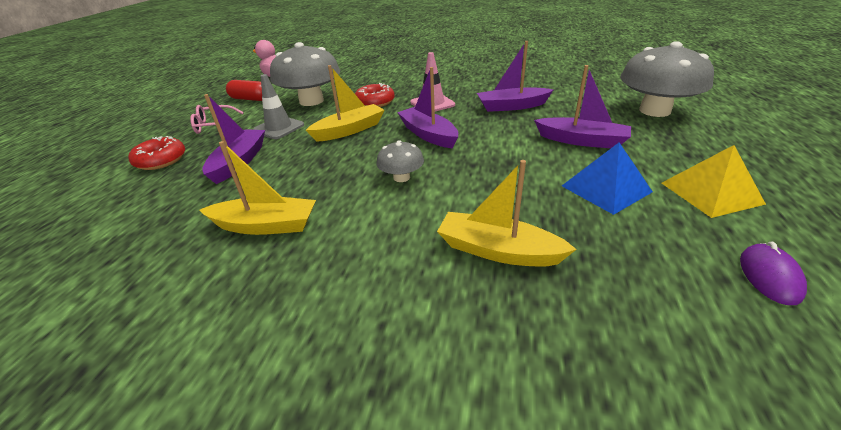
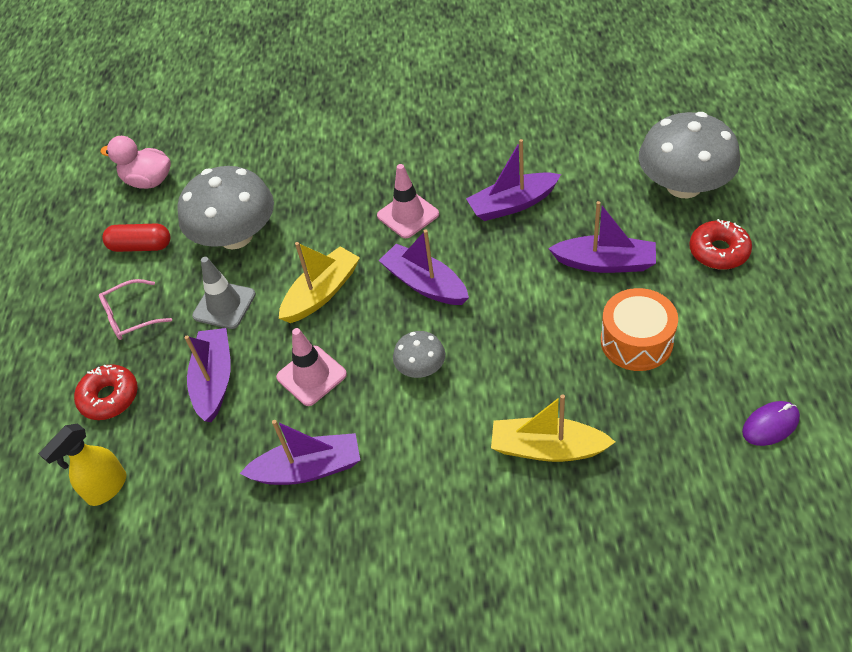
camera: 10 degrees left, 15 degrees up
yellow boat [200,141,316,235] -> purple boat [240,420,360,485]
red donut [355,83,395,107] -> red donut moved to [689,219,752,270]
blue pyramid [562,142,653,215] -> orange drum [601,288,678,371]
yellow pyramid [662,145,766,218] -> none
purple mouse [740,241,807,305] -> purple mouse turned 60 degrees clockwise [742,401,800,446]
none -> yellow spray bottle [39,423,126,506]
none -> pink traffic cone [276,328,347,406]

